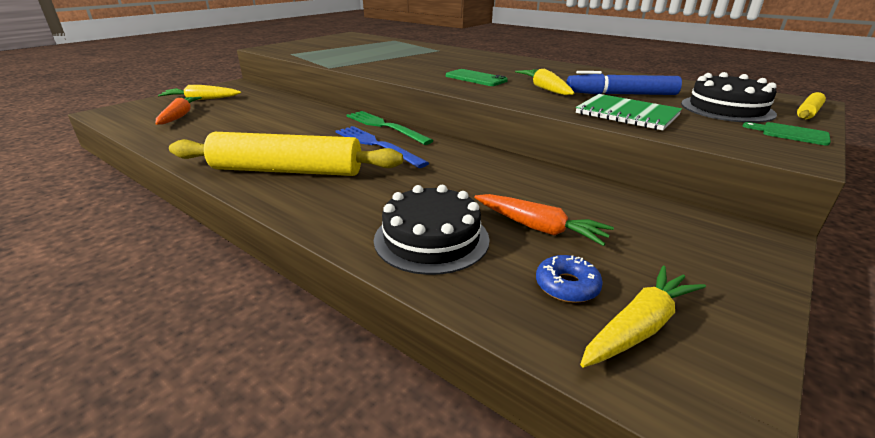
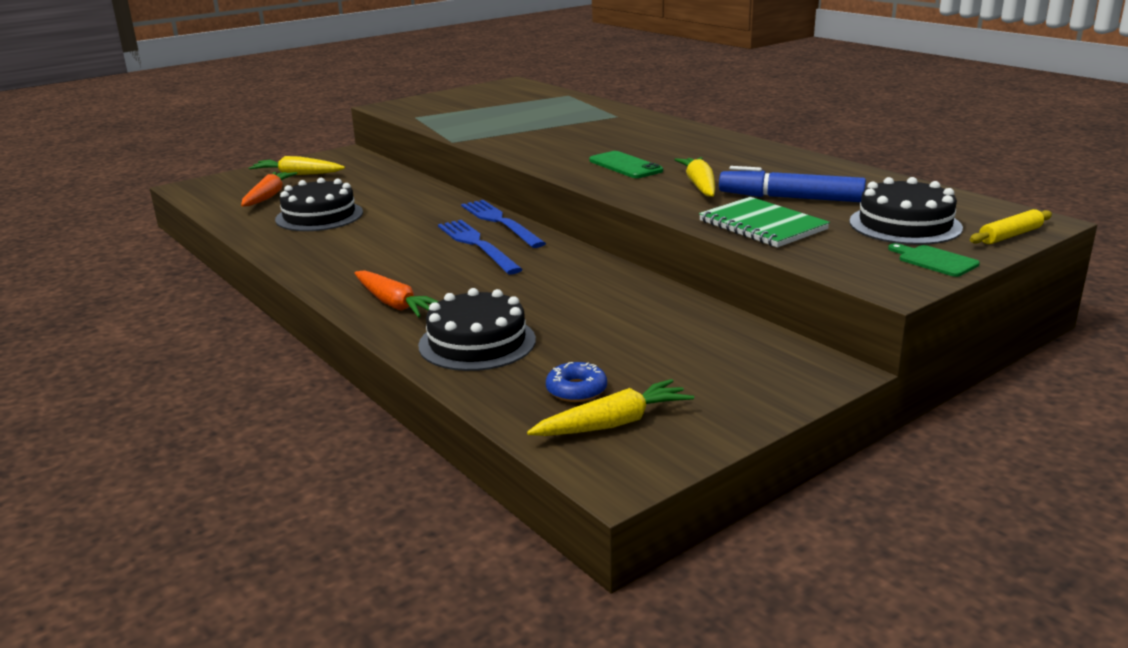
camera: 15 degrees right, 5 degrees down
yellow rolling pin [169,132,403,176] -> none
green fork [347,111,434,145] -> blue fork [461,200,546,248]
orange carrot [474,194,614,246] -> orange carrot moved to [354,270,439,318]
none -> black cake [275,178,363,231]

